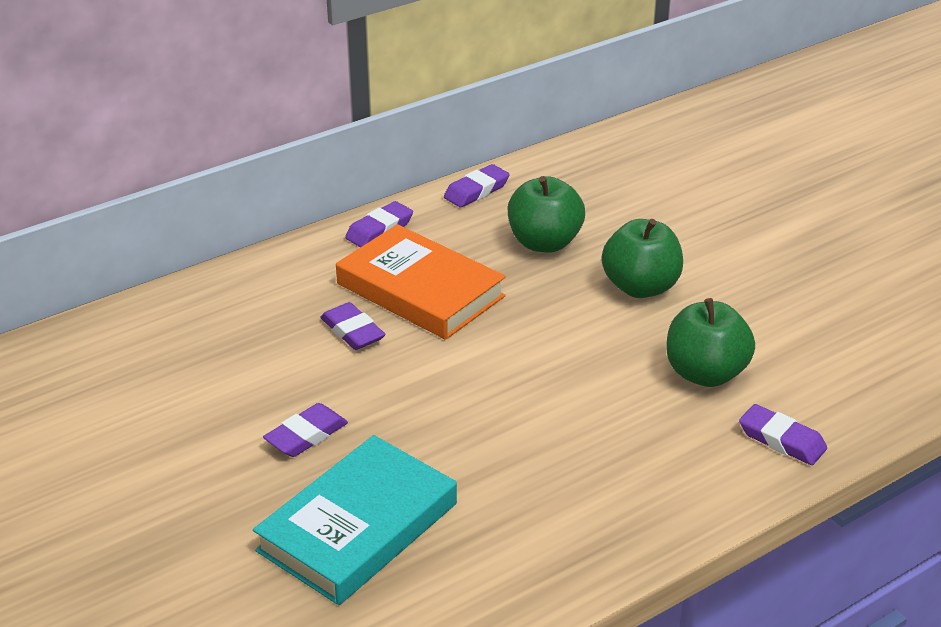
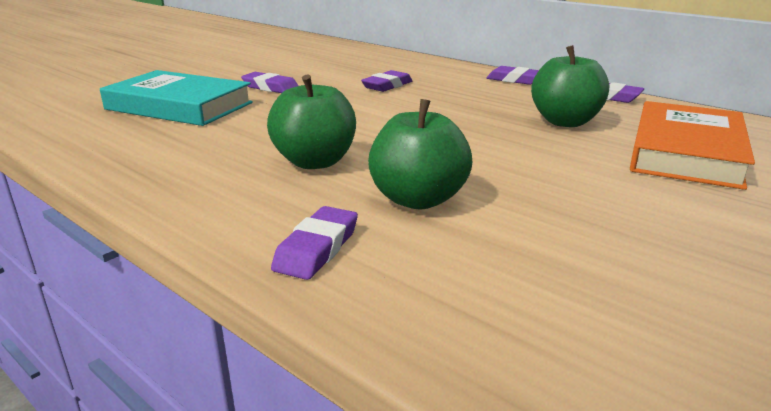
camera: 75 degrees right, 10 degrees down
orange book [336,224,506,340] -> orange book moved to [630,101,755,190]
green apple [602,219,683,298] -> green apple moved to [267,75,356,169]

